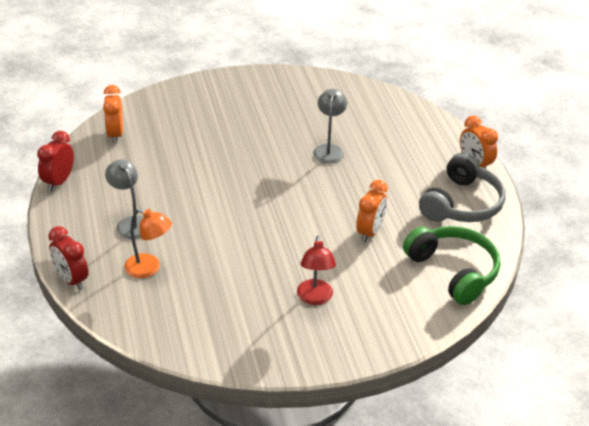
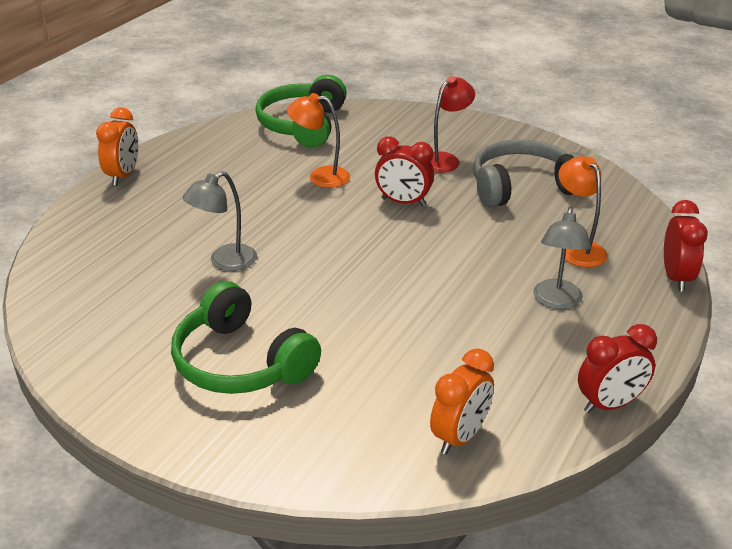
camera: 135 degrees left, 5 degrees down
orange clock [356,180,388,243] -> orange lamp [287,93,350,188]
grey headphones [419,153,505,222] -> grey headphones moved to [474,139,584,208]
none -> green headphones [171,281,321,394]
none -> red clock [375,137,434,206]

